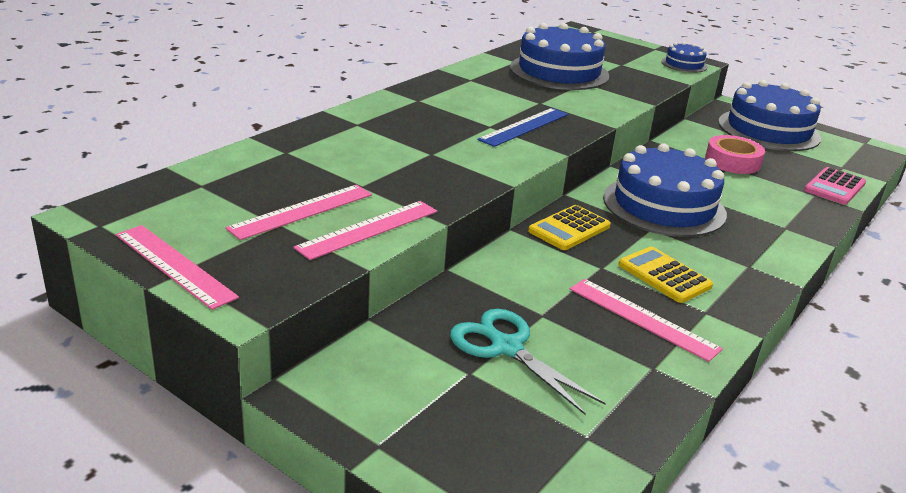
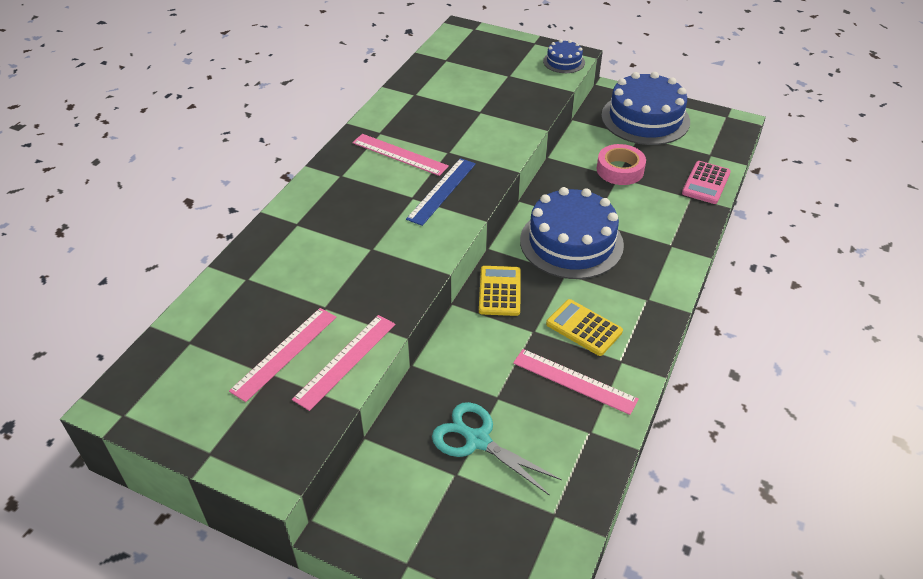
camera: 10 degrees left, 15 degrees up
pink ruler [116,225,239,310] -> pink ruler moved to [352,134,449,176]
blue cake [510,23,609,90] -> none
yellow calculator [528,205,611,250] -> yellow calculator turned 150 degrees clockwise [479,266,521,316]

